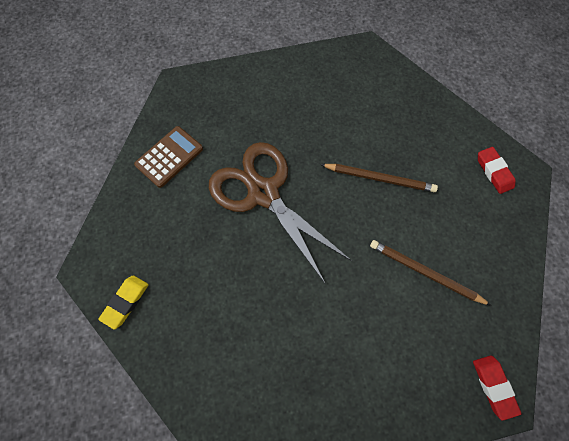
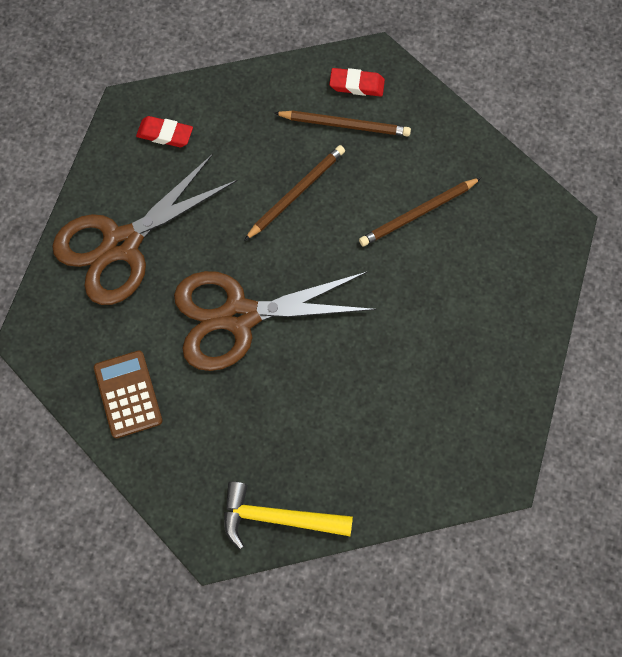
camera: 60 degrees left, 0 degrees up
yellow eraser [98,275,149,329] -> yellow hammer [224,481,353,549]
red eraser [473,356,521,421] -> red eraser moved to [136,116,193,147]
none -> brown scissors [52,154,238,305]
none -> brown pencil [274,110,411,137]

